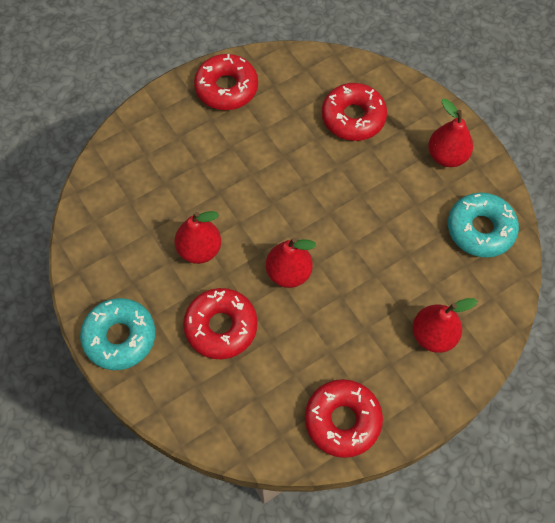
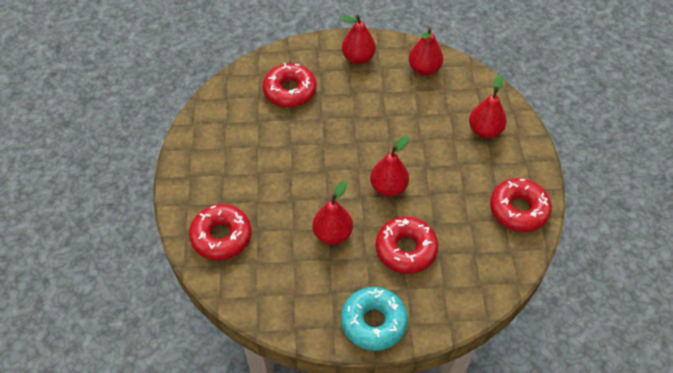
camera: 60 degrees left, 10 degrees down
red donut [194,54,258,110] -> red donut moved to [189,204,252,260]
turquoise donut [448,192,519,258] -> red pear [409,27,443,76]

